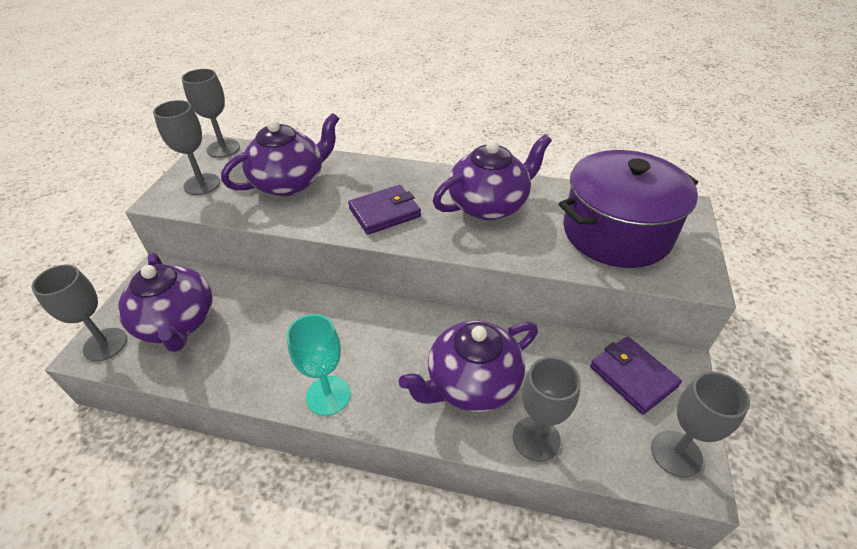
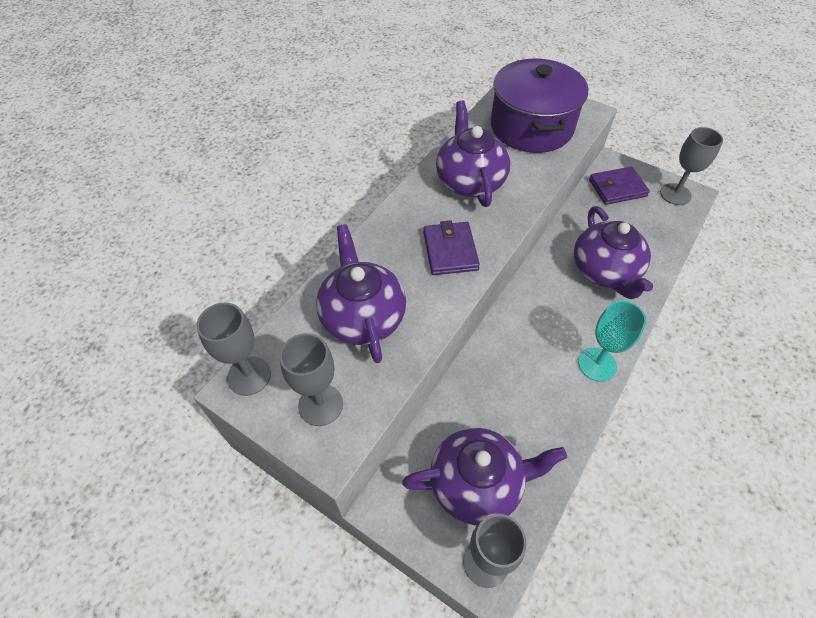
camera: 70 degrees left, 10 degrees up
grey goblet [513,357,581,462] -> none

